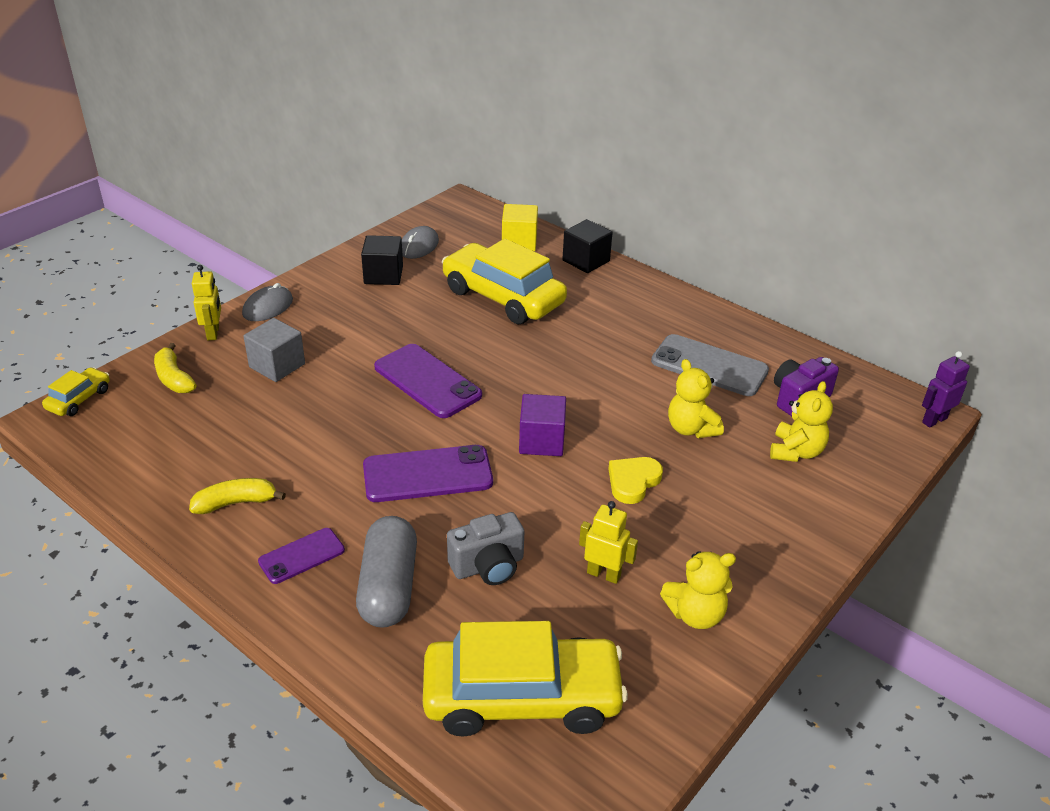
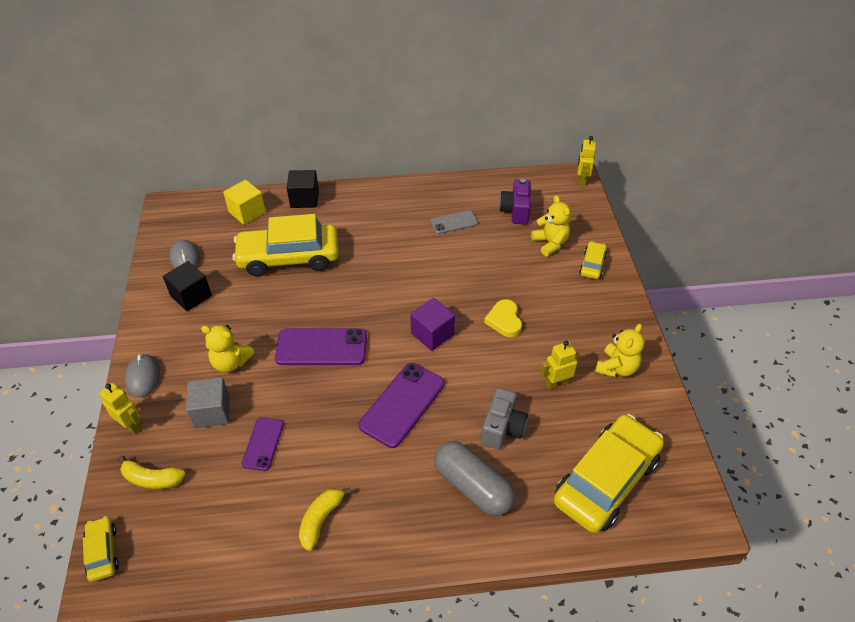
camera: 45 degrees left, 10 degrees up
purple phone [258,528,345,584] -> purple phone moved to [242,417,284,471]
grey phone [651,334,769,396] -> grey phone [430,210,478,234], size x0.59
yellow teddy bear [668,359,724,438] -> yellow teddy bear moved to [201,325,254,372]
purple robot [922,351,970,428] -> yellow robot [577,136,596,186]
none -> yellow car [579,241,607,279]

